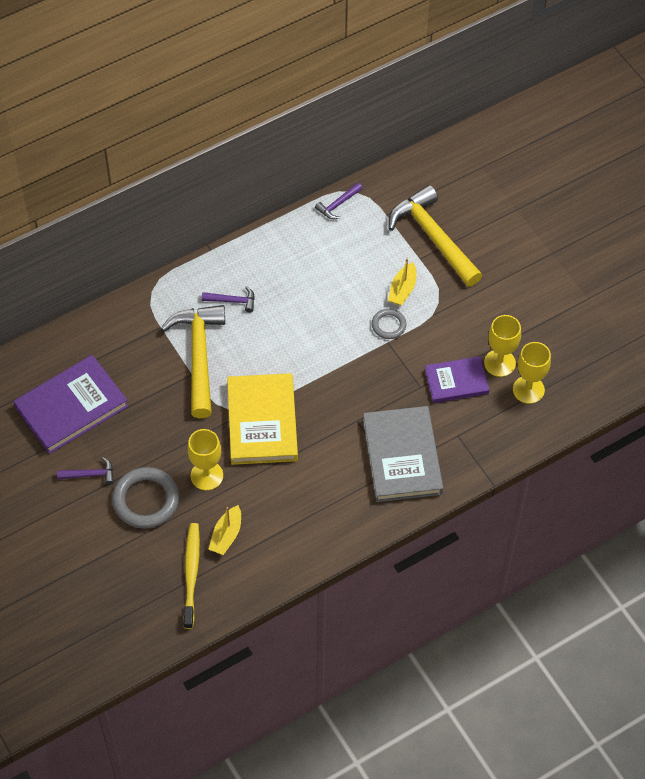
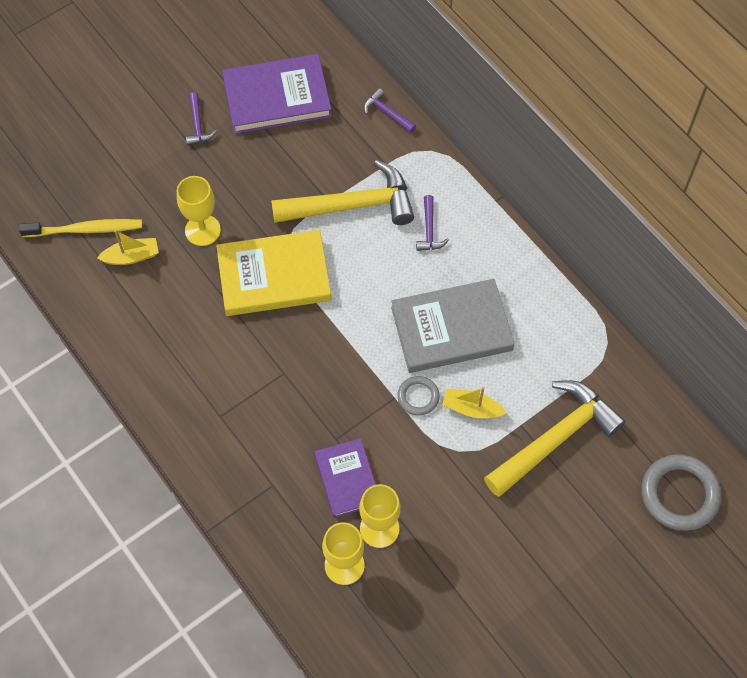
camera: 85 degrees right, 5 degrees up
purple book [13,355,128,454] -> purple book turned 60 degrees counterclockwise [222,54,332,134]
grey ring [112,467,179,528] -> grey ring moved to [641,454,721,531]
yellow boat [208,505,241,555] -> yellow boat turned 150 degrees clockwise [97,230,159,265]
purple hammer [315,182,363,219] -> purple hammer moved to [364,88,416,133]
grey book [363,406,443,502] -> grey book moved to [391,279,515,373]

